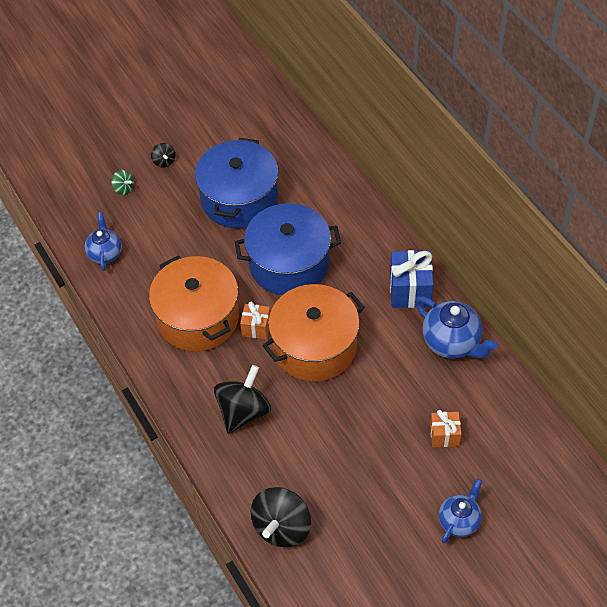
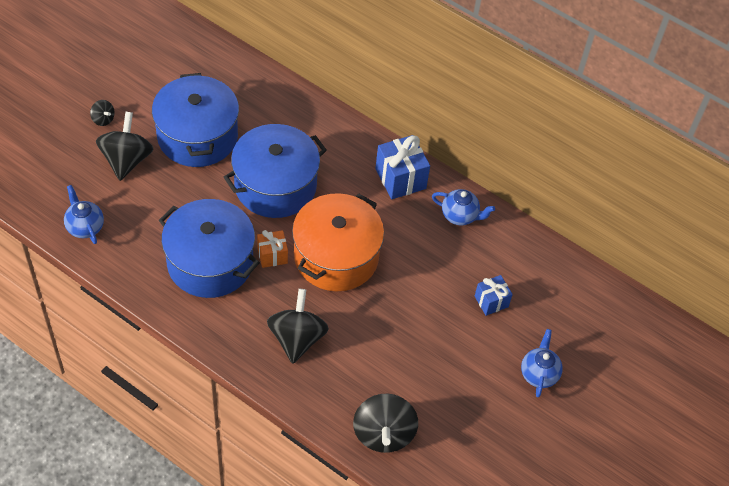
camera: 30 degrees left, 0 degrees up
green spinning top [111,170,134,195] -> none
orange pot [149,256,239,352] -> blue pot [159,199,260,298]
blue teapot [415,297,498,359] -> blue teapot [432,189,495,226], size x0.65
orange gift [430,410,461,447] -> blue gift [475,275,513,316]
none -> black spinning top [96,112,153,181]

